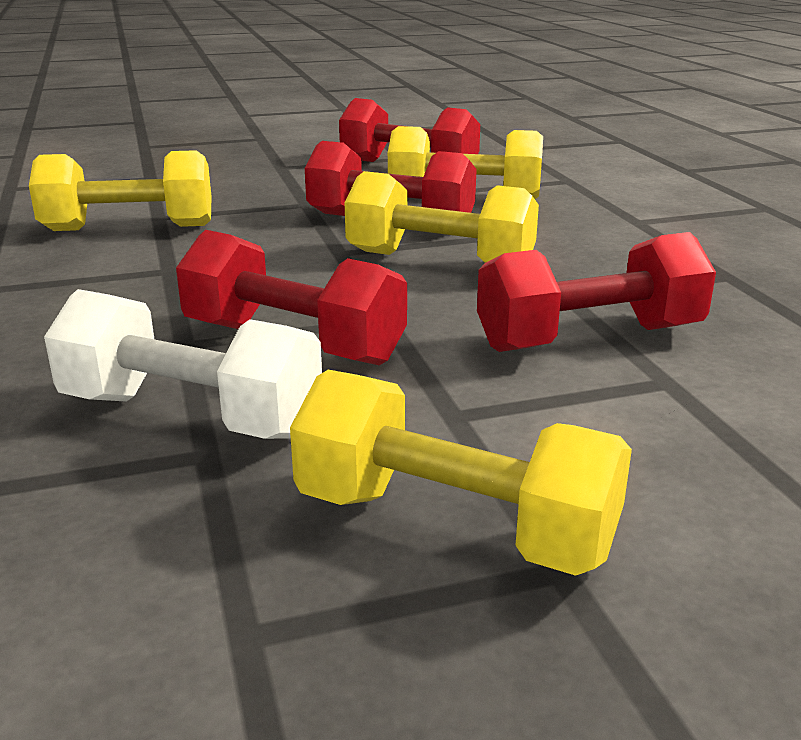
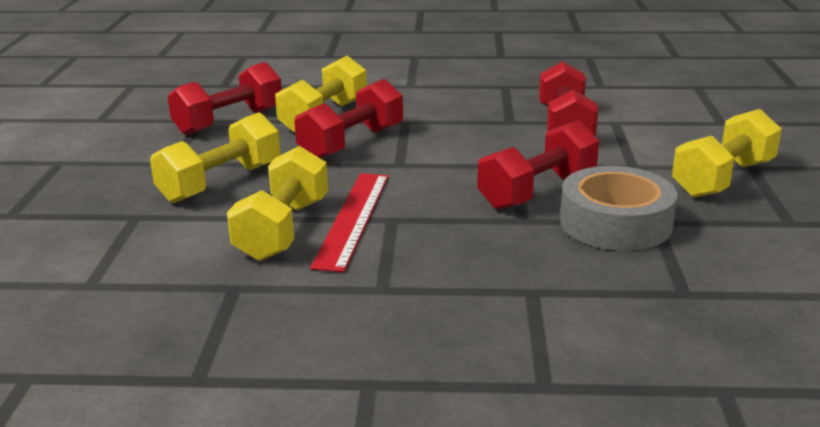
camera: 70 degrees left, 0 degrees up
white dumbbell [44,289,322,439] -> grey tape [560,166,677,251]
yellow dumbbell [345,171,539,263] -> yellow dumbbell moved to [150,112,281,203]
none -> red ruler [310,173,389,272]

